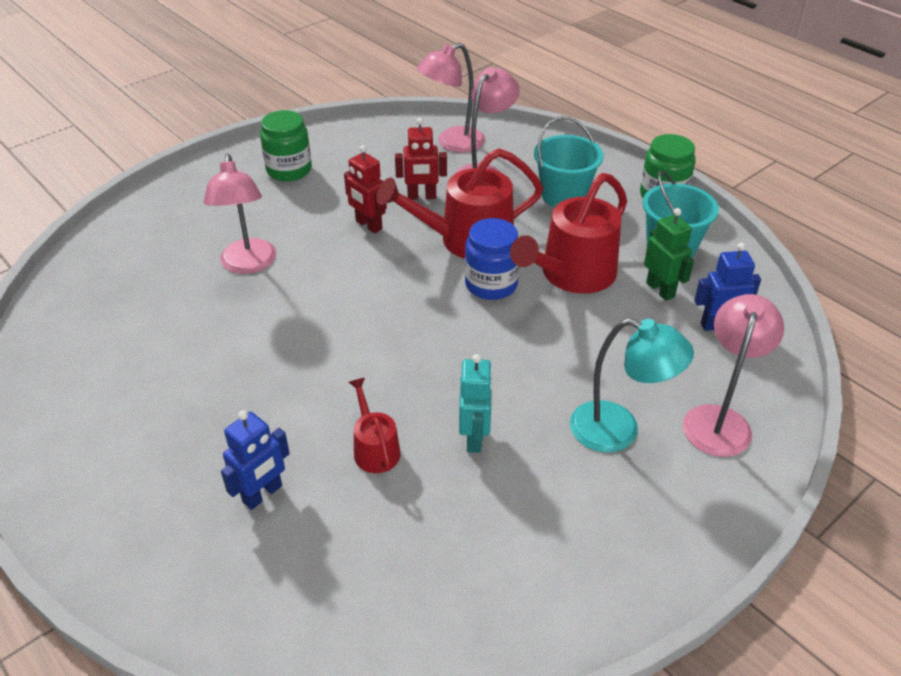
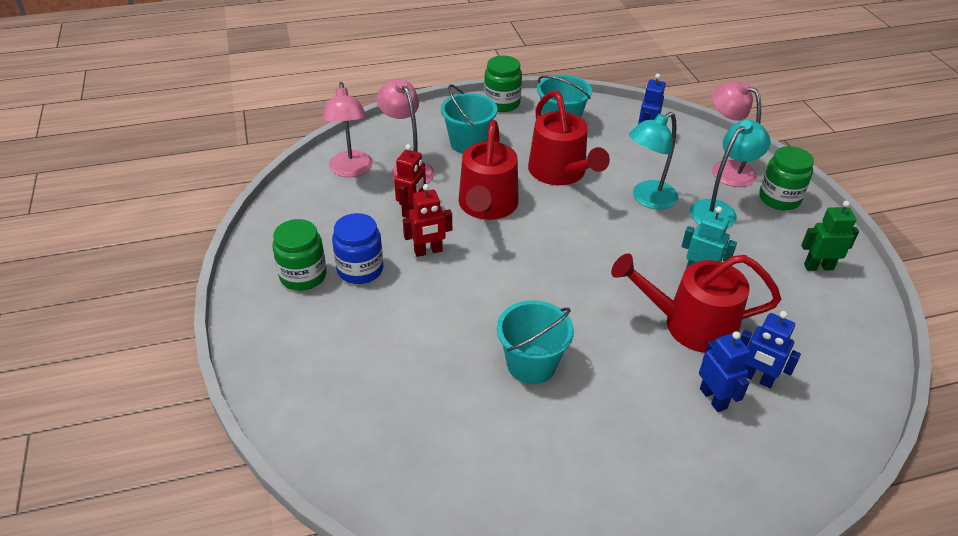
camera: 65 degrees left, 0 degrees up
pink lamp [204,154,276,274] -> none
red watering can [348,378,401,473] -> red watering can [611,253,781,353], size x1.97
blue jar [465,218,520,300] -> blue jar moved to [332,213,383,284]
green robot [644,208,694,301] -> green robot moved to [801,201,859,271]
none -> turquoise bucket [497,300,574,384]
none -> turquoise lamp [629,112,678,209]
none -> blue robot [740,311,801,388]
none -> green jar [759,146,814,210]

